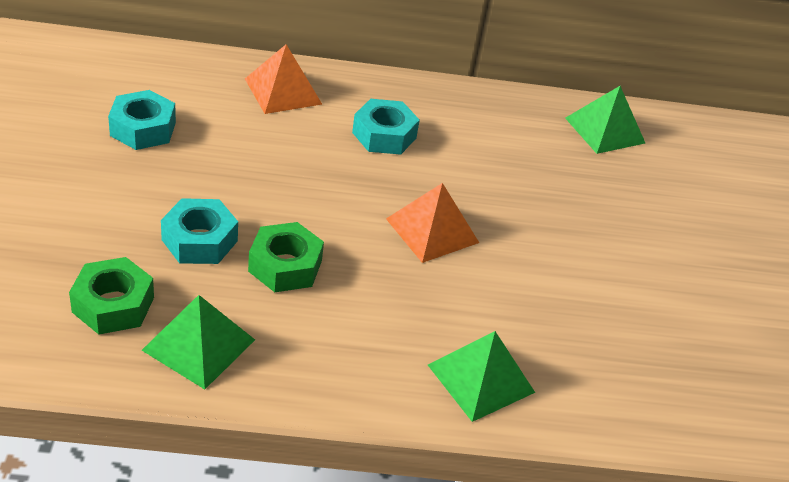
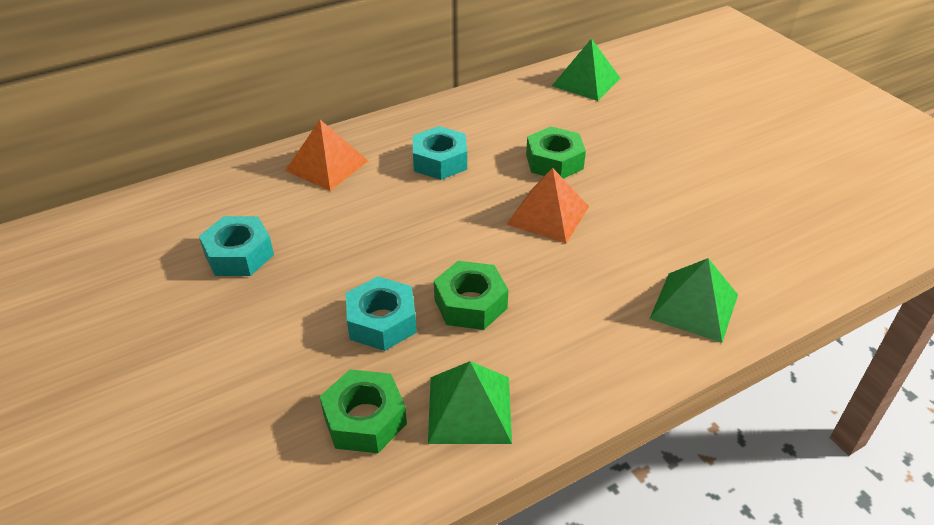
camera: 25 degrees left, 0 degrees up
none -> green nut [526,126,586,179]

